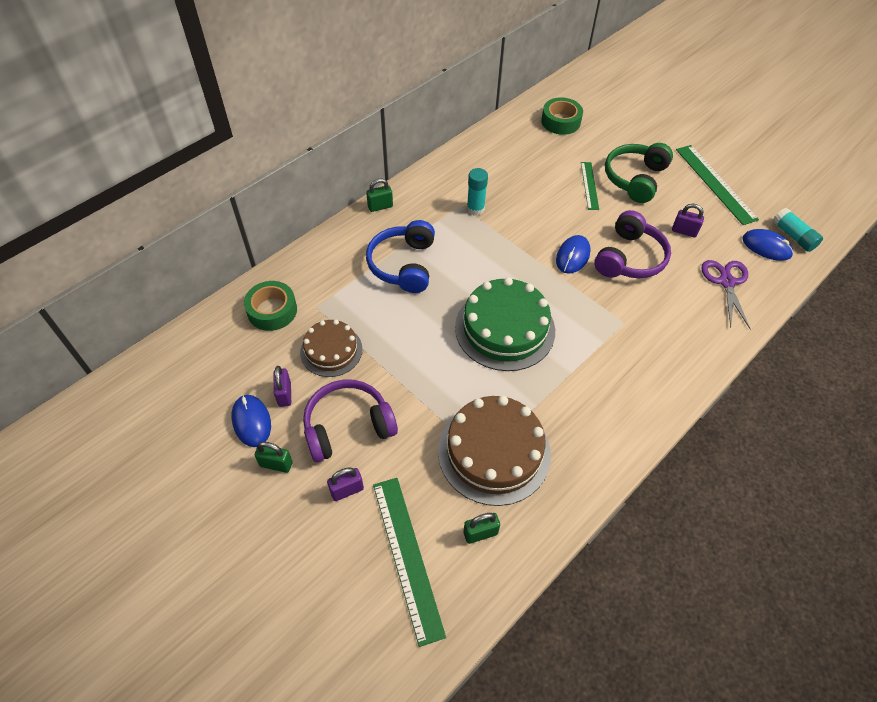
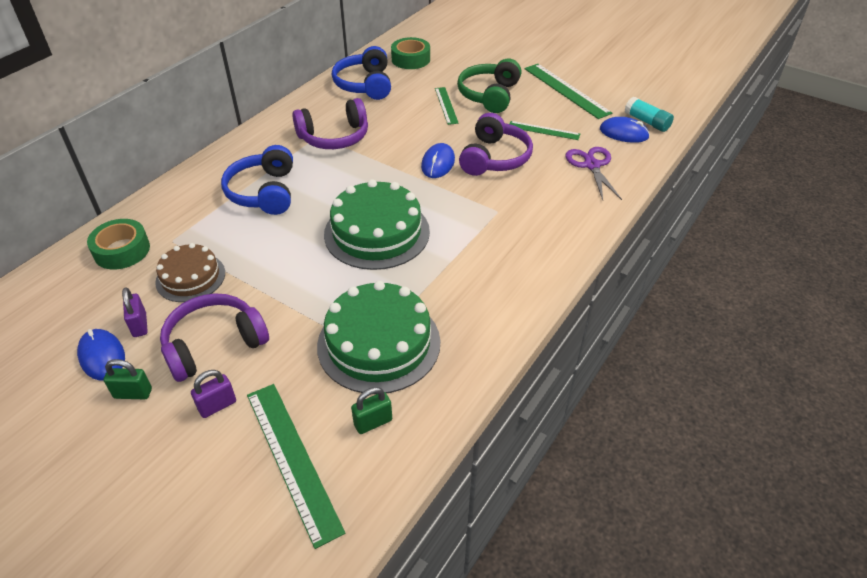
camera: 10 degrees left, 10 degrees down
green padlock [366,178,393,212] -> none
brown cake [438,396,551,506] -> green cake [317,281,440,394]
turquoise glue stick [467,168,488,216] -> purple headphones [292,98,368,149]
purple padlock [672,204,704,237] -> green ruler [510,121,580,140]
none -> blue headphones [332,46,391,100]

